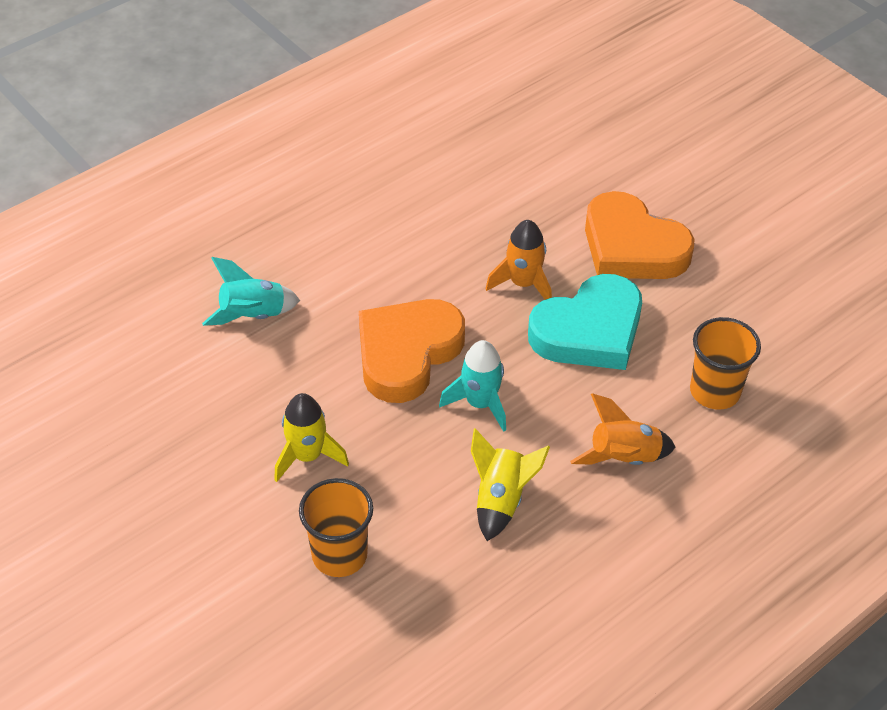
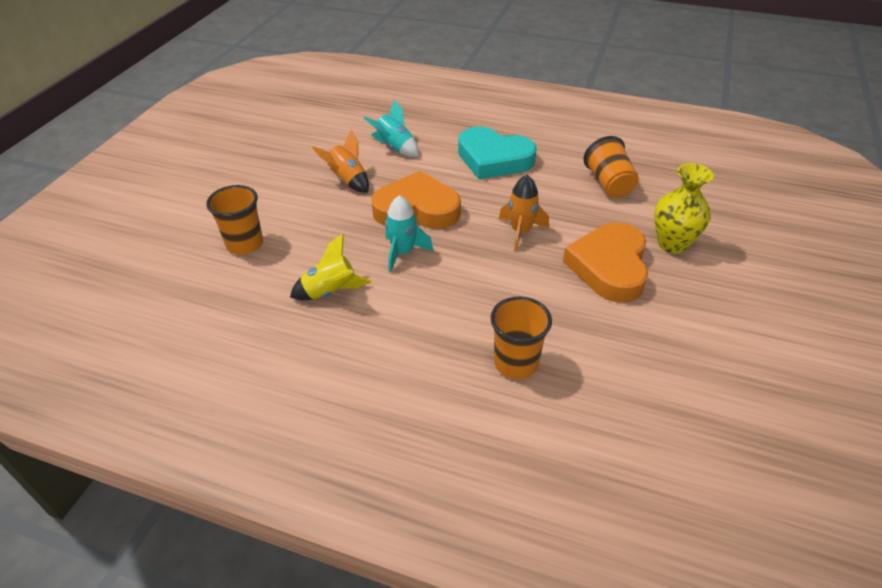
camera: 60 degrees right, 5 degrees down
yellow rocket [274,393,349,482] -> none
turquoise heart [528,274,642,370] -> turquoise heart moved to [458,126,537,179]
orange rocket [570,393,676,465] -> orange rocket moved to [312,130,369,193]
none -> orange cup [584,136,639,198]
none -> yellow vase [654,163,714,254]

